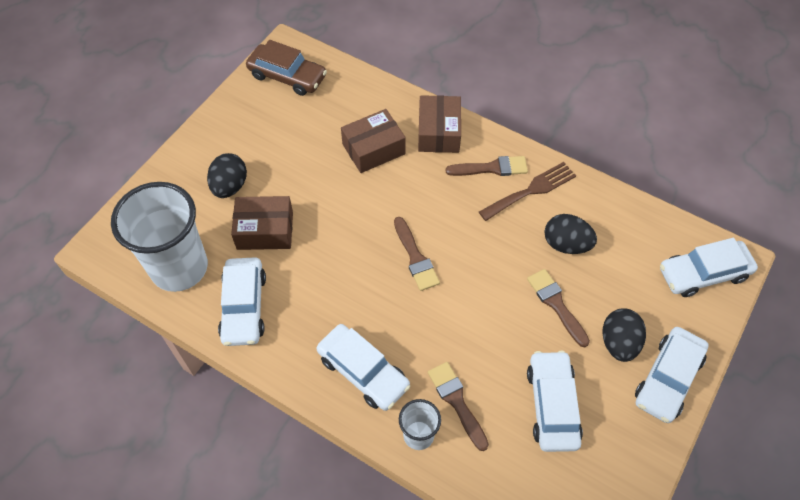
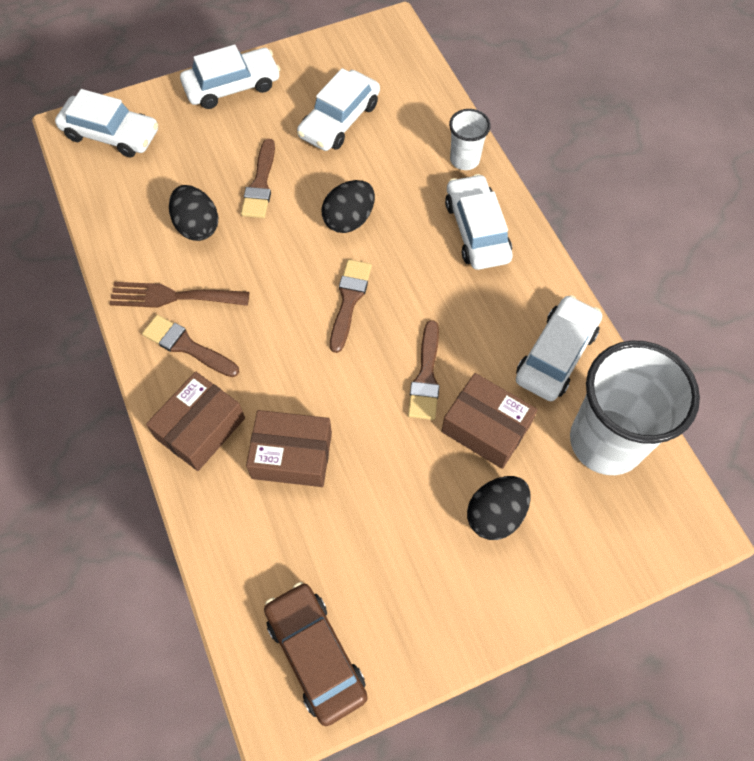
camera: 145 degrees left, 5 degrees up
brown brush [428,362,489,451] -> brown brush moved to [408,320,440,420]
black egg [603,308,646,362] -> black egg moved to [322,180,375,233]

